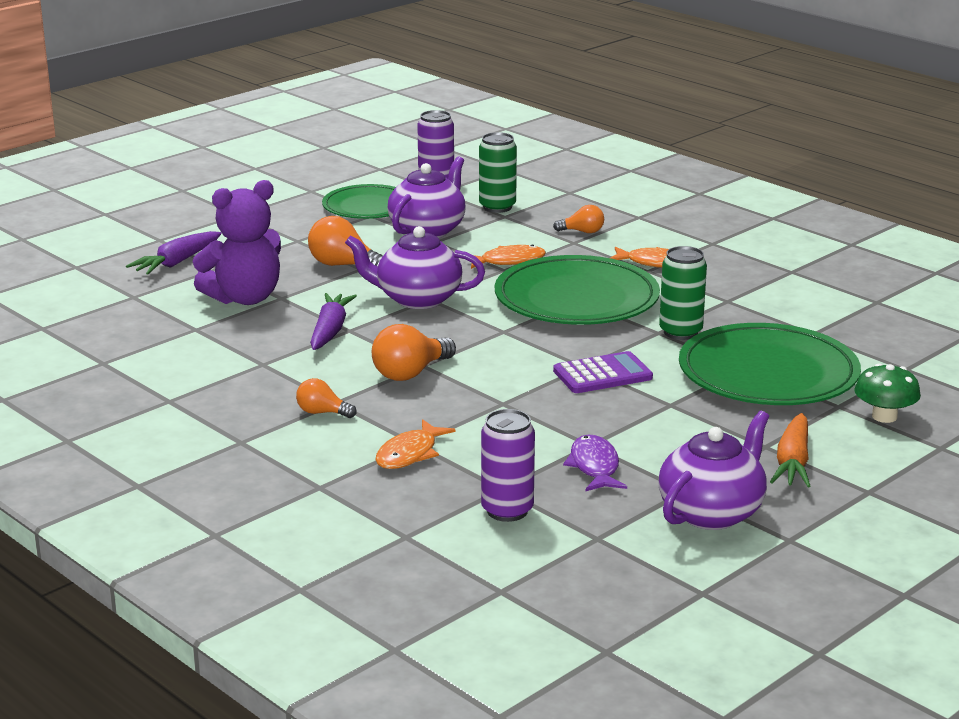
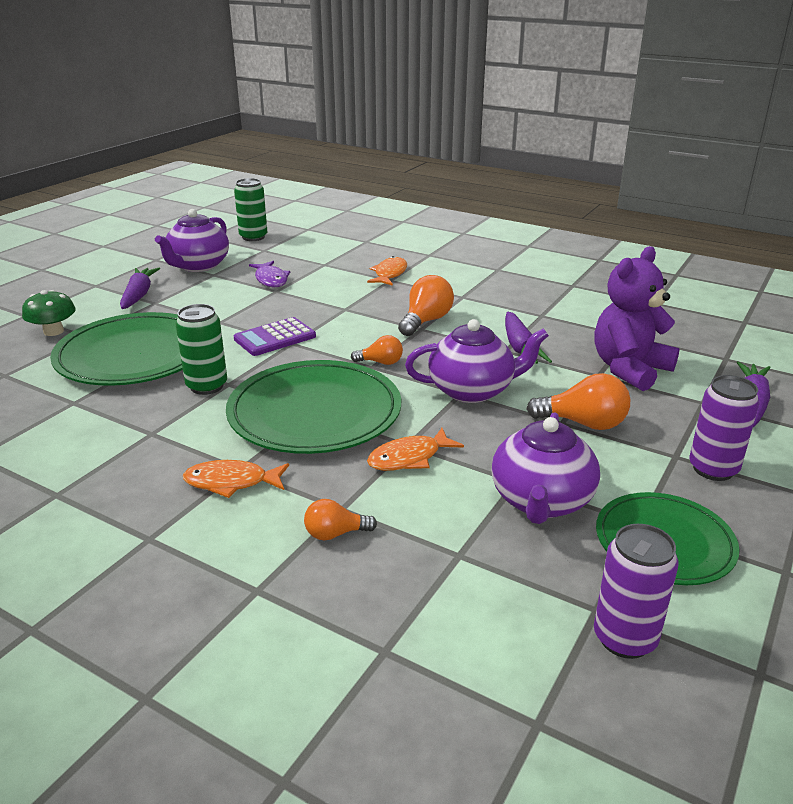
camera: 165 degrees right, 5 degrees up
orange light bulb [296,378,356,418] -> orange light bulb moved to [351,335,403,365]
green can [479,132,517,213] -> green can moved to [234,178,267,241]
purple can [481,409,535,522] -> purple can moved to [689,375,759,481]
orange carrot [770,413,810,488] -> purple carrot [120,268,160,309]

